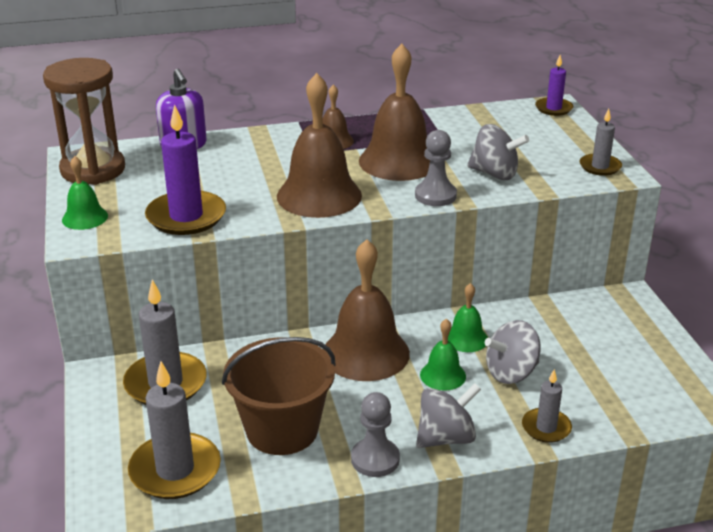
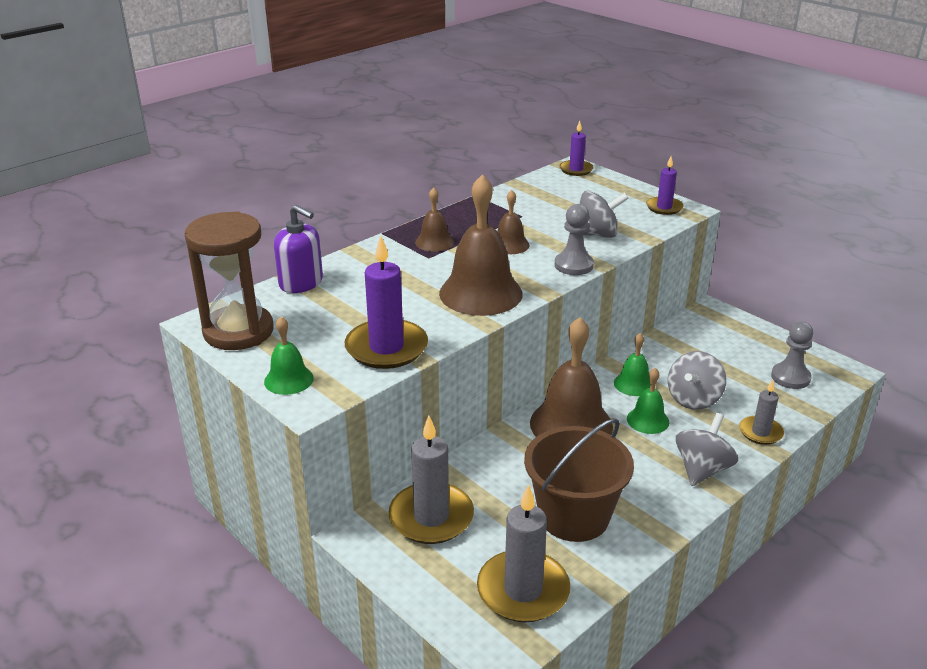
camera: 30 degrees left, 0 degrees up
grey pawn [351,392,400,477] -> grey pawn moved to [771,321,814,389]
brown bell [359,44,430,181] -> brown bell [497,190,530,254], size x0.51
grey candle [579,109,622,176] -> purple candle [646,156,684,215]

